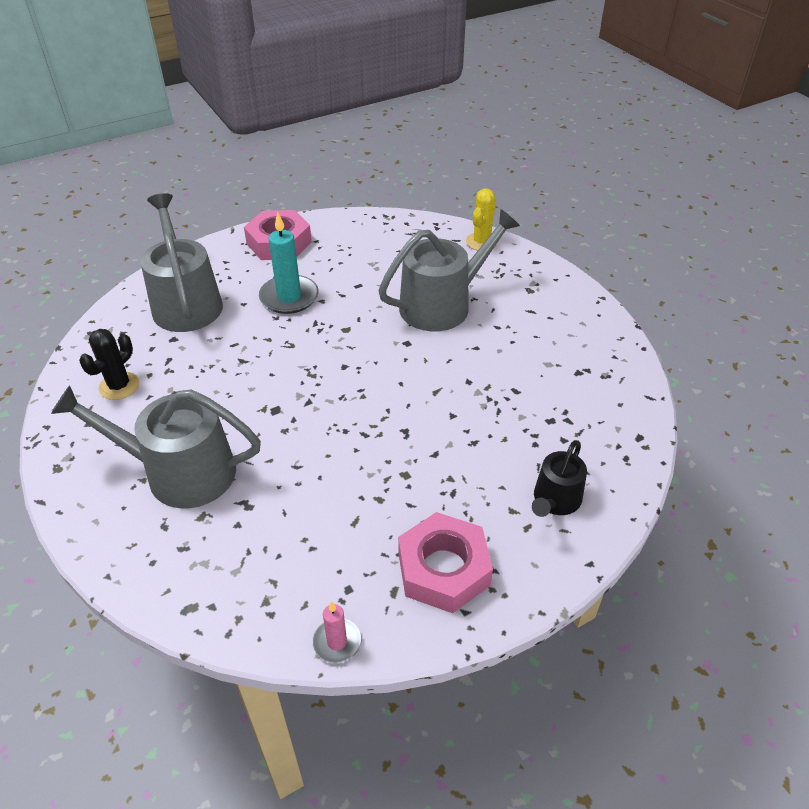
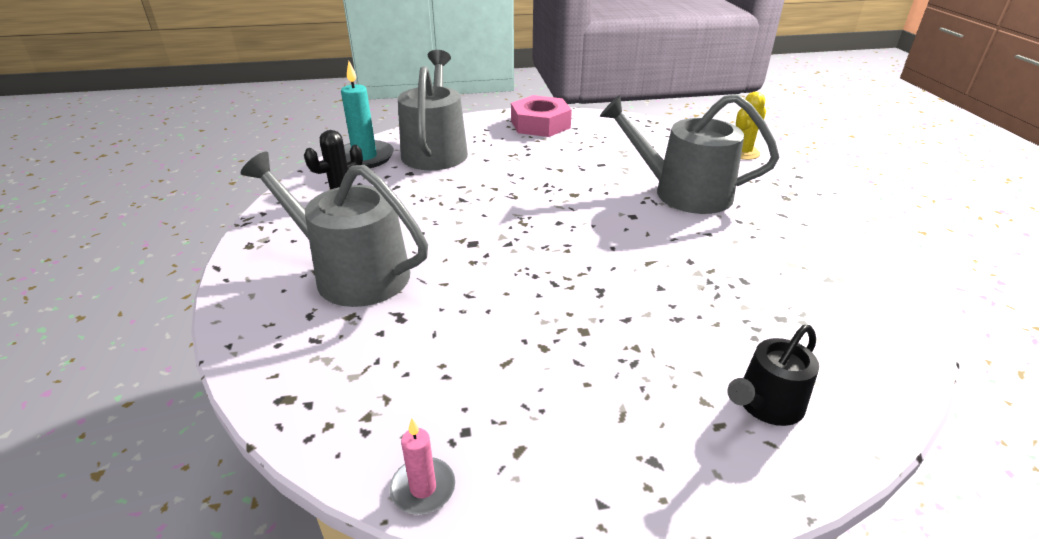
camera: 20 degrees right, 10 degrees down
turquoise candle [259,212,319,314] -> turquoise candle moved to [341,61,394,168]
grey watering can [379,209,520,331] -> grey watering can turned 150 degrees counterclockwise [600,94,779,214]
pink nut [398,512,493,613] -> none

